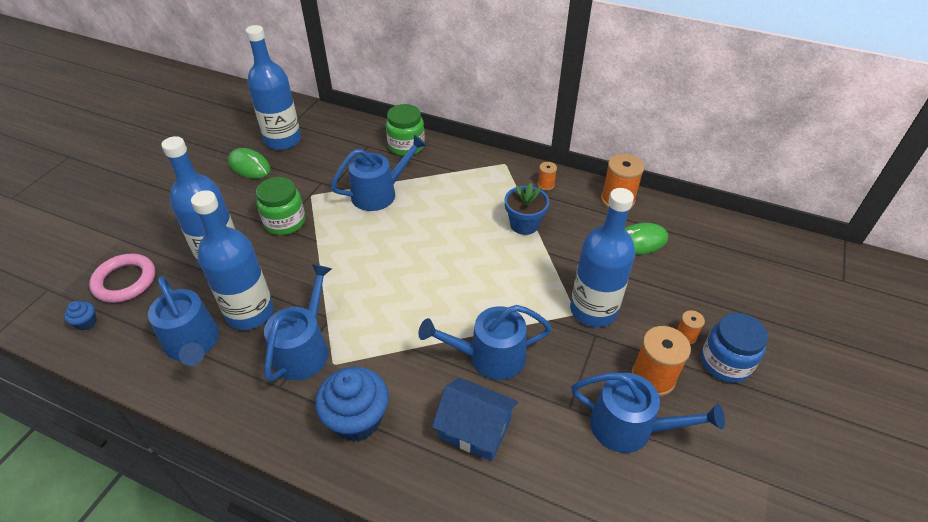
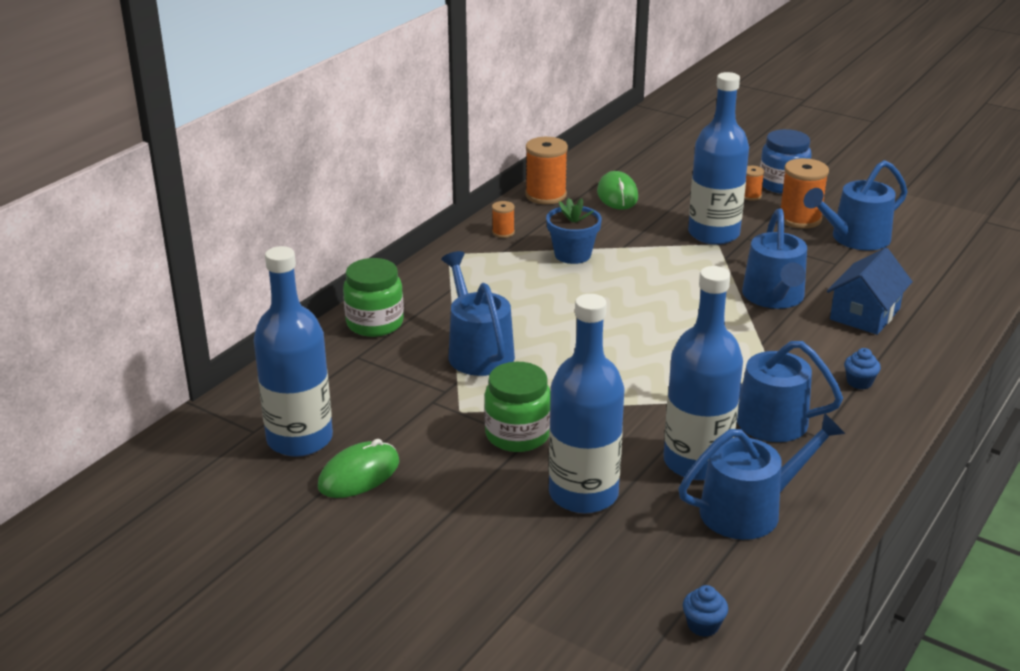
camera: 80 degrees left, 15 degrees down
pink ring [89,254,155,303] -> none
blue cupcake [315,367,389,442] -> blue cupcake [844,348,881,389], size x0.45
blue watering can [571,373,725,453] -> blue watering can turned 150 degrees counterclockwise [804,160,907,250]

